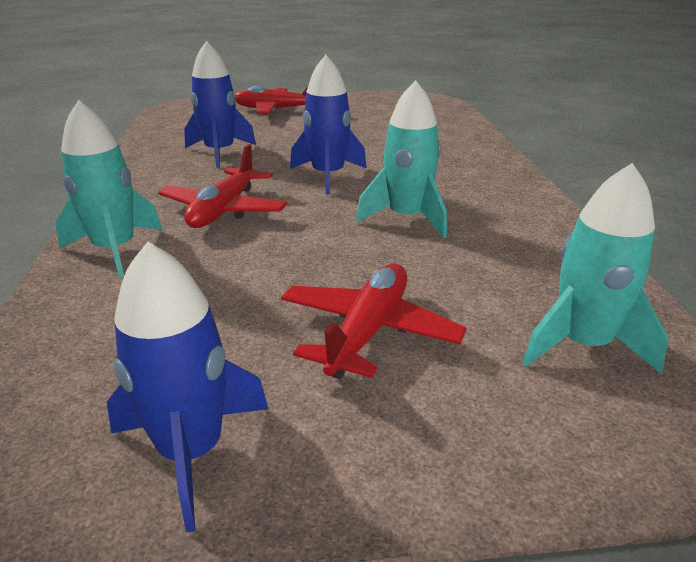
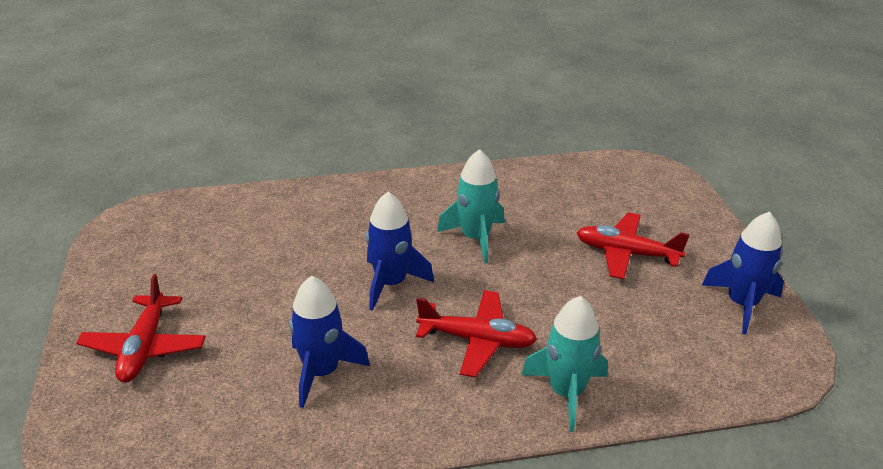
camera: 95 degrees left, 5 degrees up
turquoise rocket [522,163,668,374] -> none

